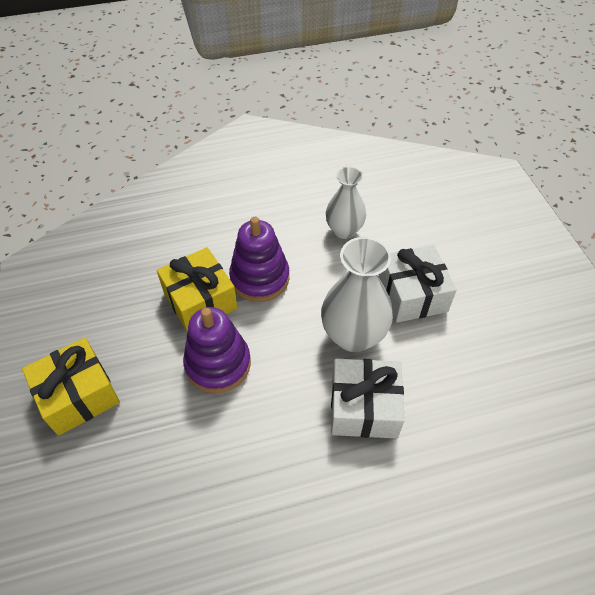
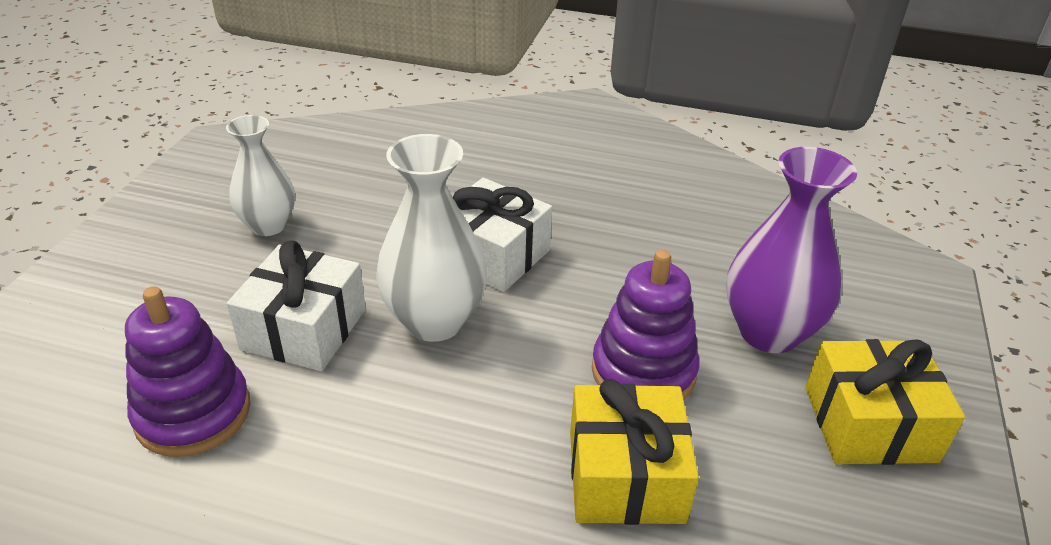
camera: 150 degrees left, 15 degrees down
purple stacking toy [229,217,290,302] -> purple stacking toy moved to [125,286,250,457]
white vase [326,167,366,239] -> white vase moved to [226,115,295,236]
none -> purple vase [726,147,857,353]

